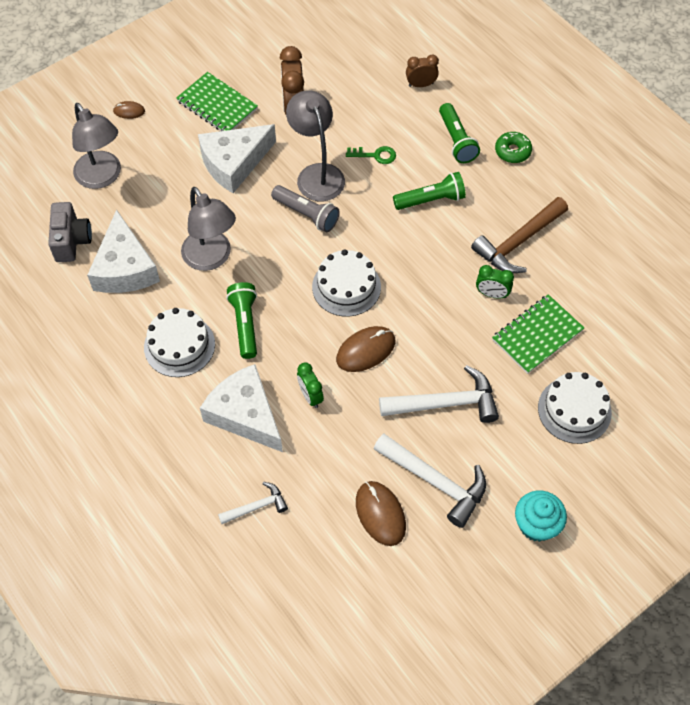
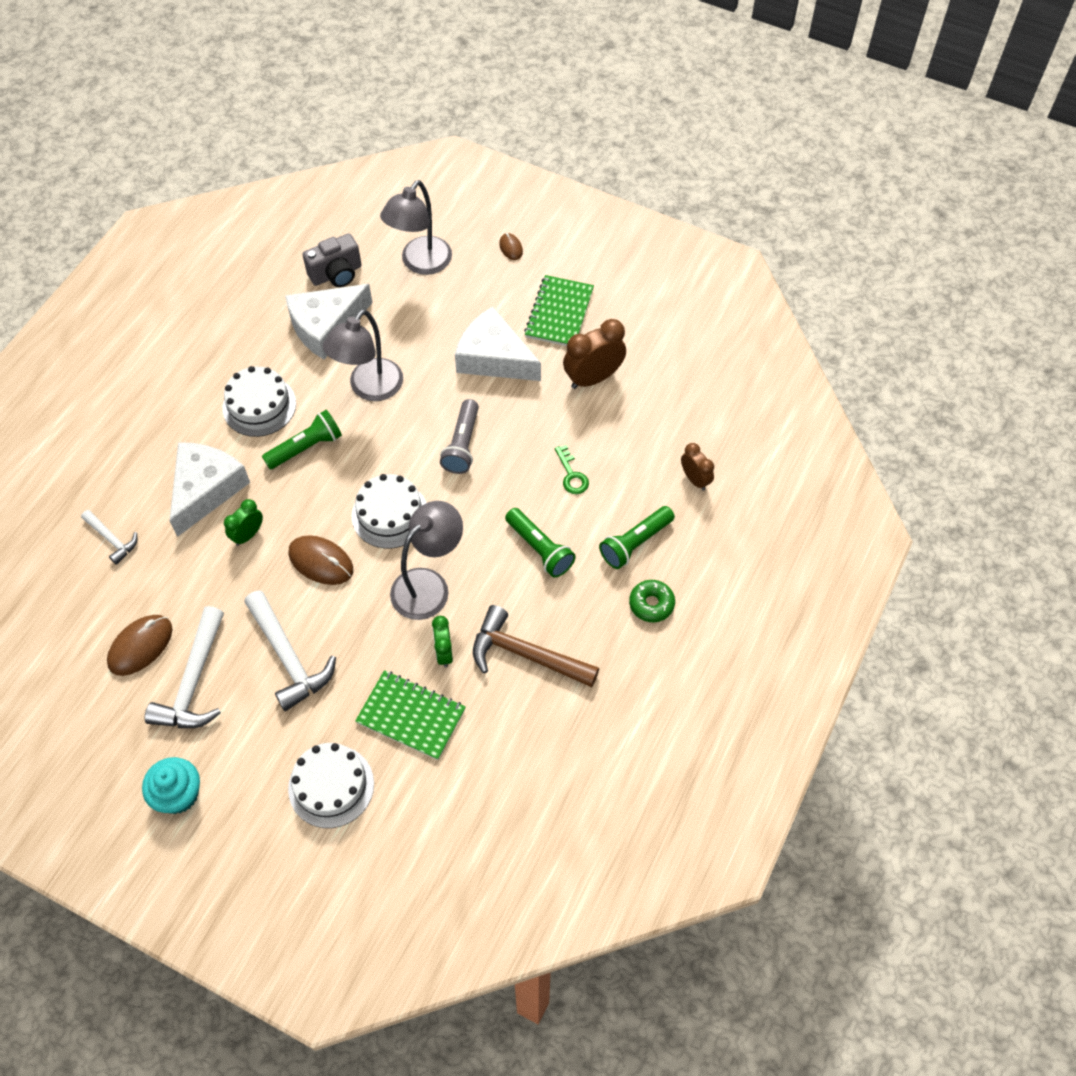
camera: 65 degrees right, 0 degrees up
grey lamp [286,90,345,201] -> grey lamp moved to [390,501,463,620]

